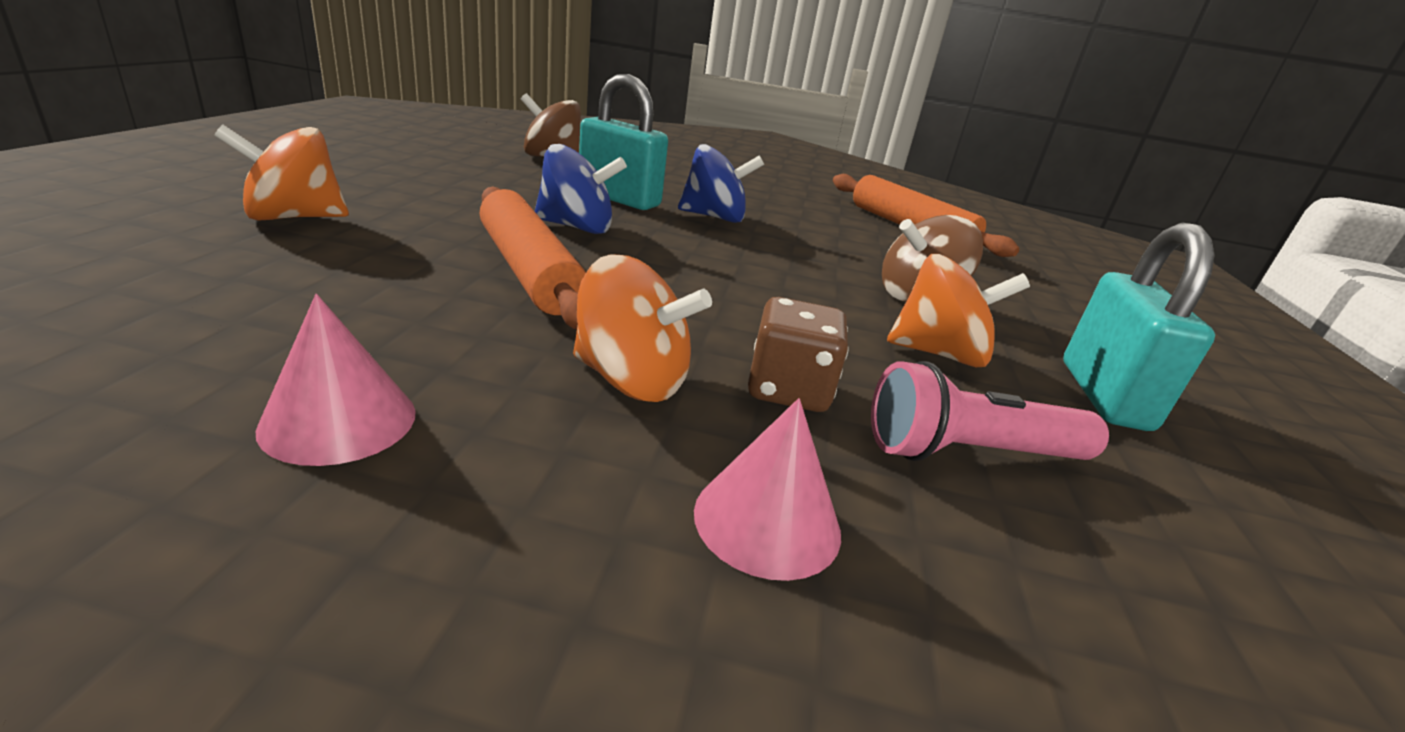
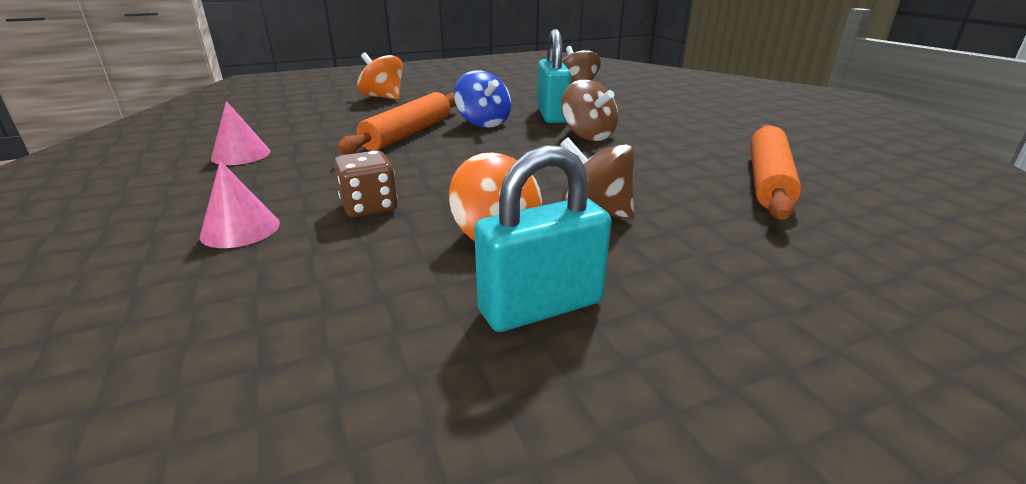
camera: 60 degrees right, 0 degrees up
orange spinning top [573,254,712,402] -> none
blue spinning top [678,144,764,223] -> brown spinning top [561,80,618,141]
pink flashlight [871,361,1109,461] -> none

